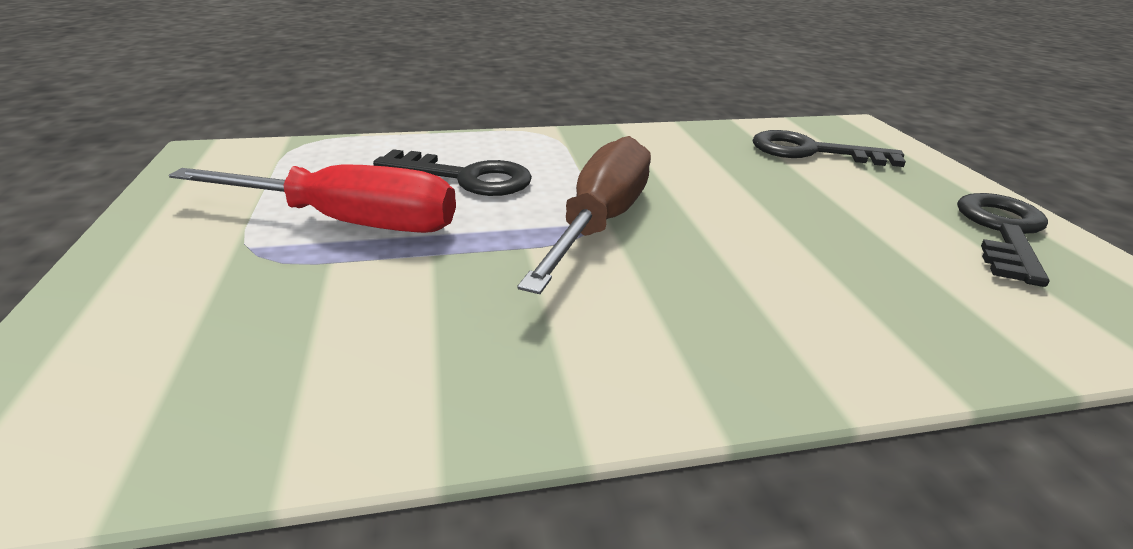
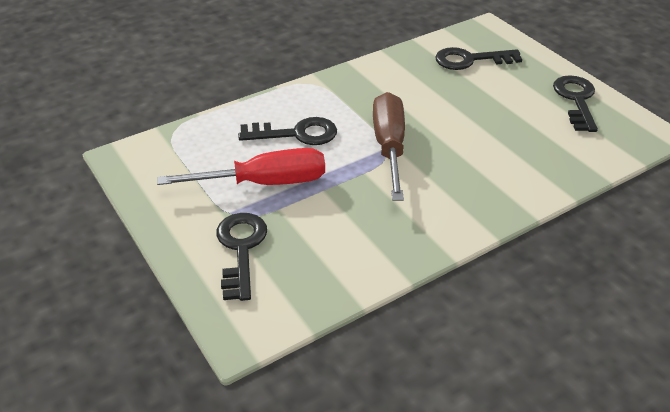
camera: 20 degrees left, 10 degrees up
none -> black key [216,213,267,301]

